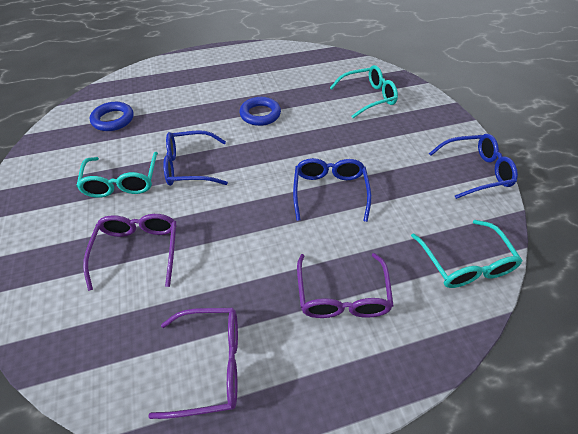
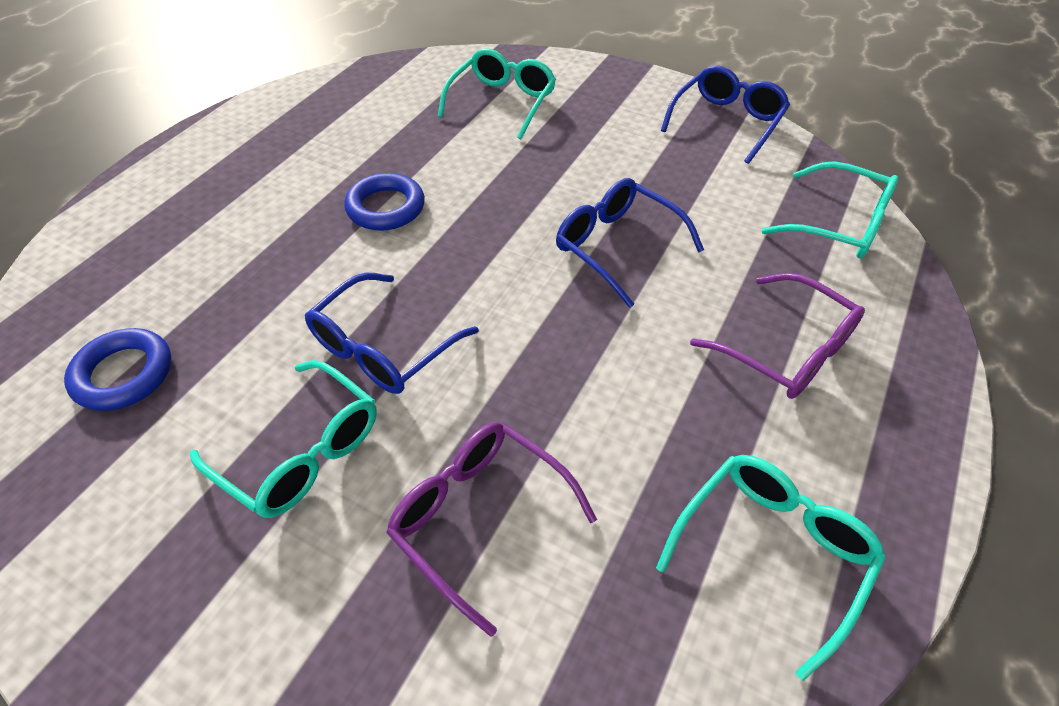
camera: 45 degrees left, 0 degrees up
purple glasses [148,308,238,419] -> turquoise glasses [656,455,886,681]

